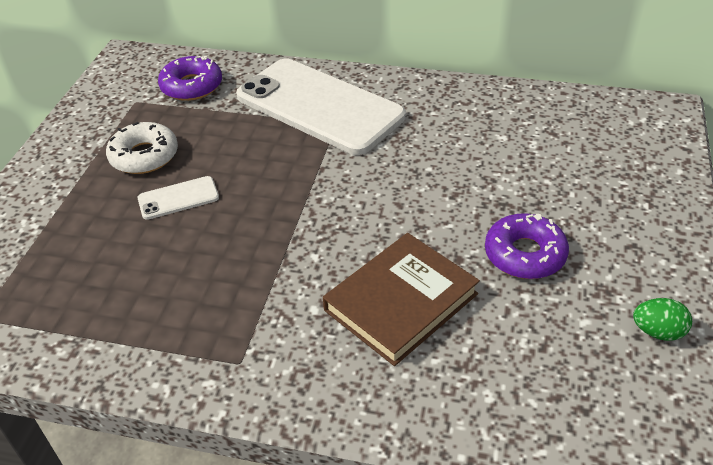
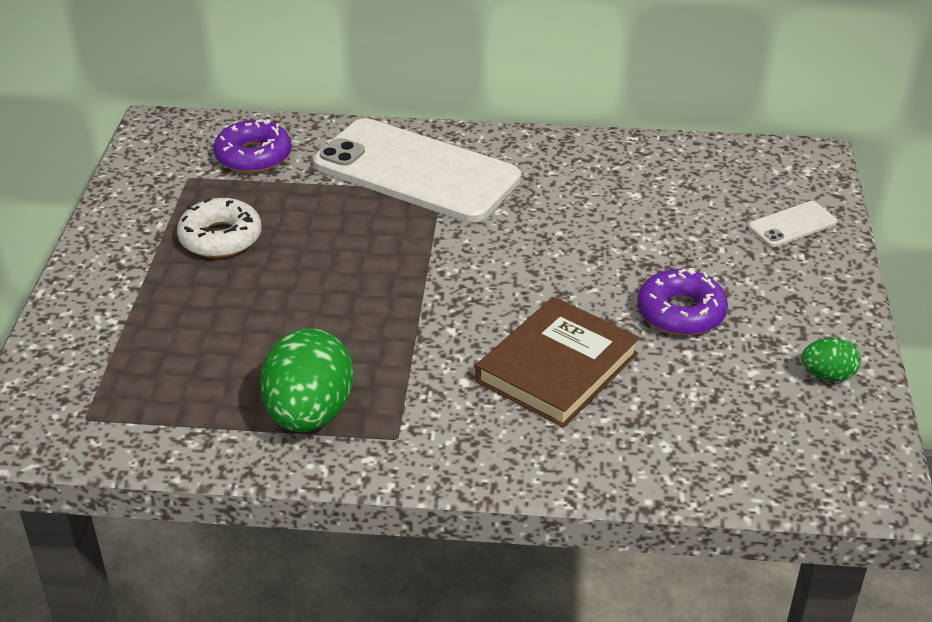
camera: 10 degrees left, 5 degrees down
white phone [138,176,219,220] -> white phone moved to [748,201,837,247]
none -> green egg [260,328,354,432]

